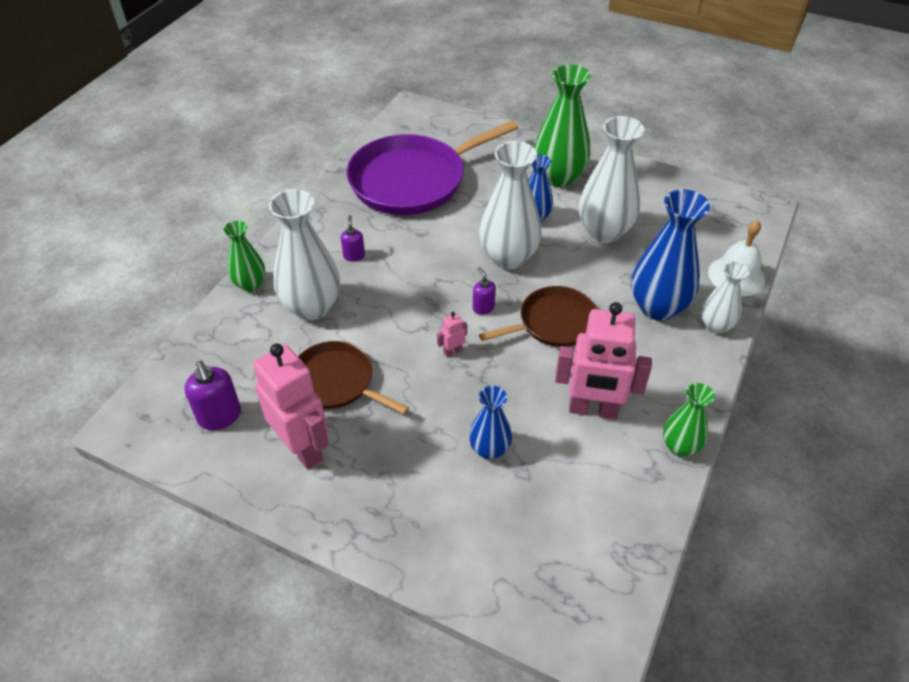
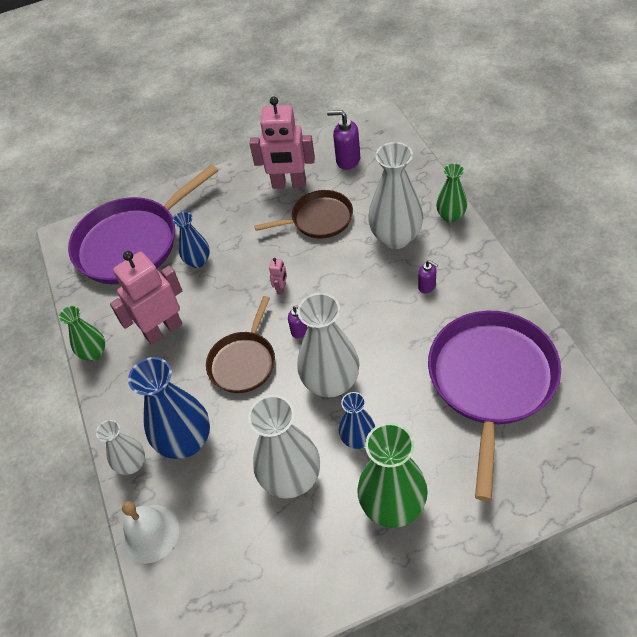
camera: 140 degrees right, 5 degrees up
none -> purple pan [68,164,218,284]

